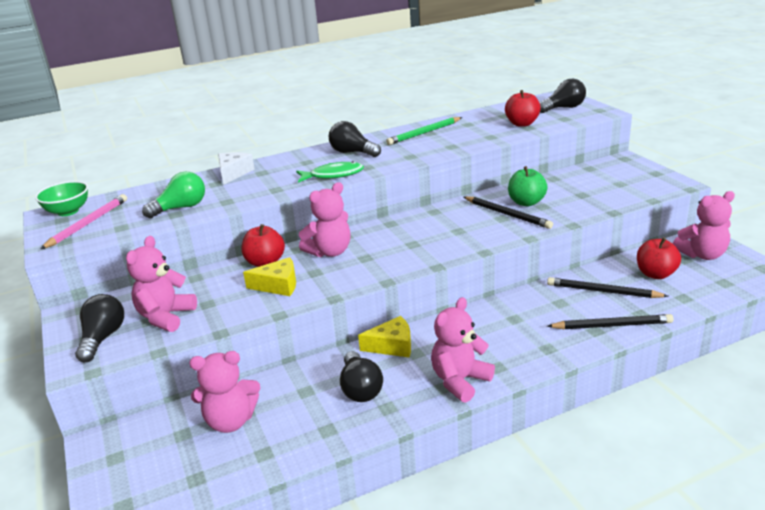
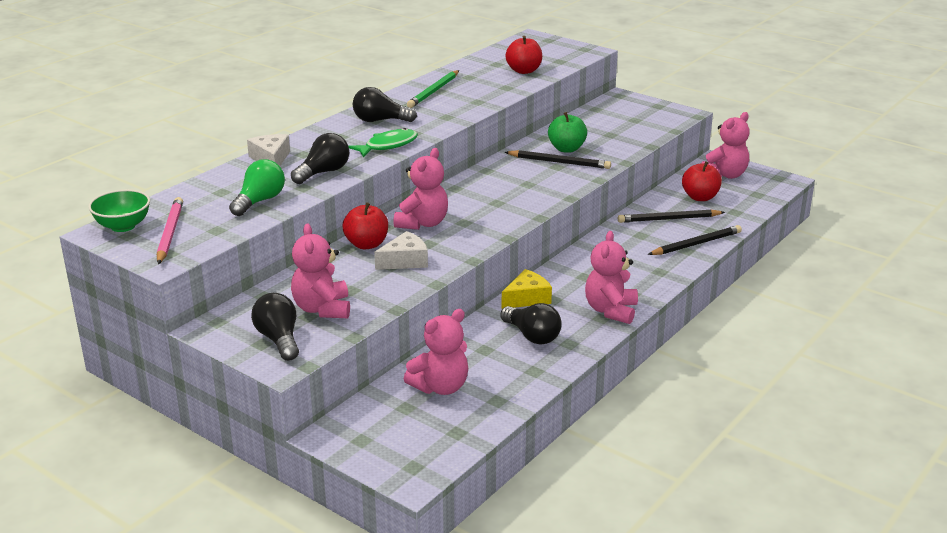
camera: 30 degrees left, 0 degrees up
yellow cheese [243,257,296,296] -> white cheese [374,231,428,270]
black light bulb [539,79,586,113] -> black light bulb moved to [291,133,349,184]

